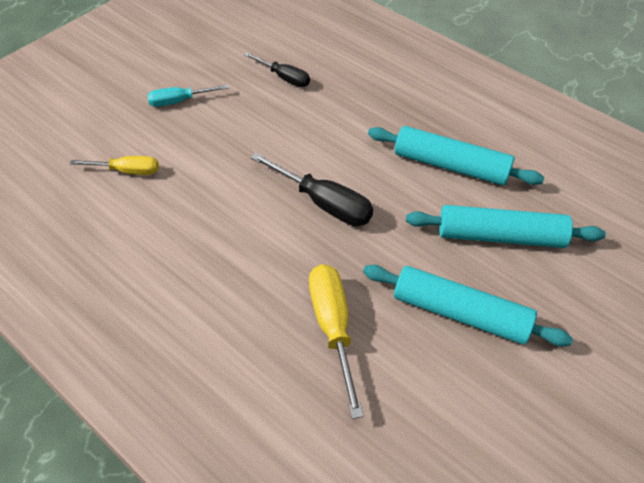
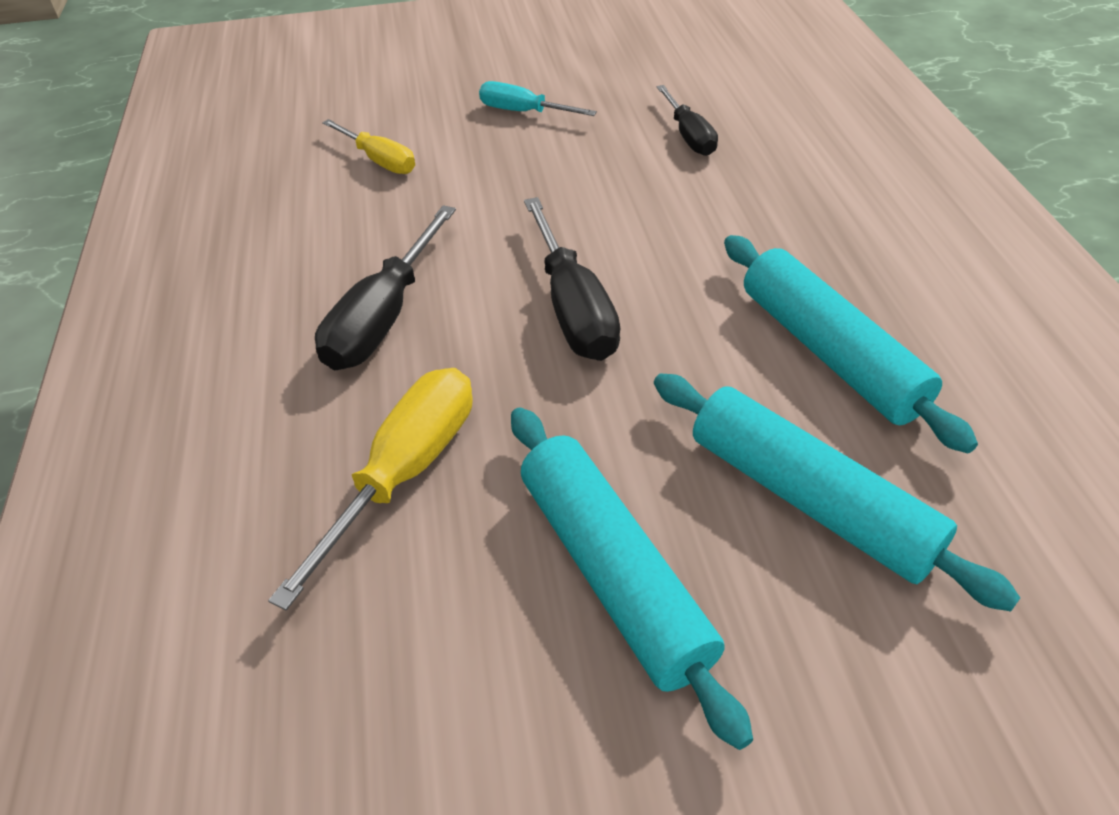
camera: 40 degrees right, 5 degrees down
none -> black screwdriver [315,205,456,370]

